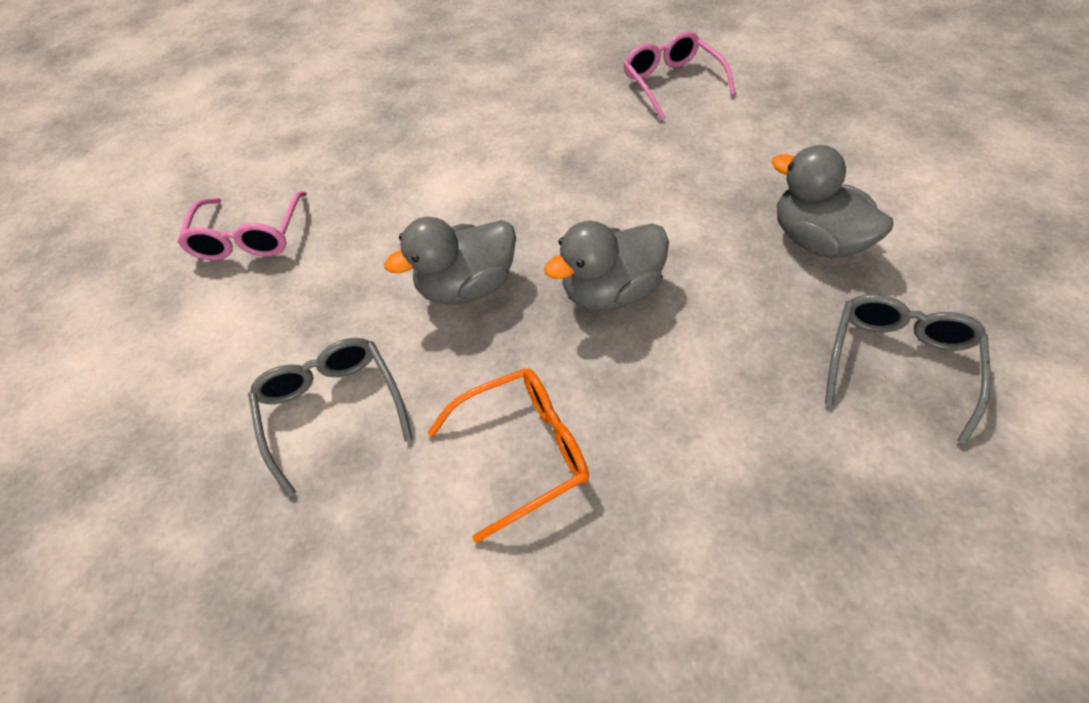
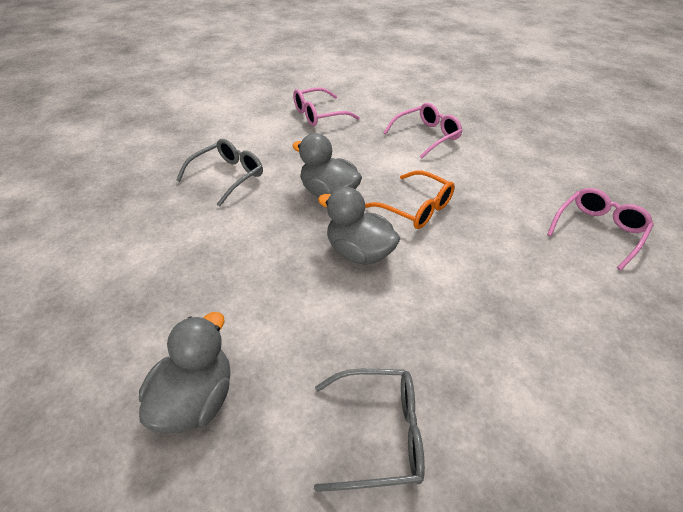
camera: 60 degrees right, 10 degrees down
orange glasses [427,368,589,543] -> orange glasses moved to [365,170,455,229]
grey duck [772,145,893,259] -> grey duck moved to [139,312,231,434]
none -> pink glasses [383,103,462,159]

